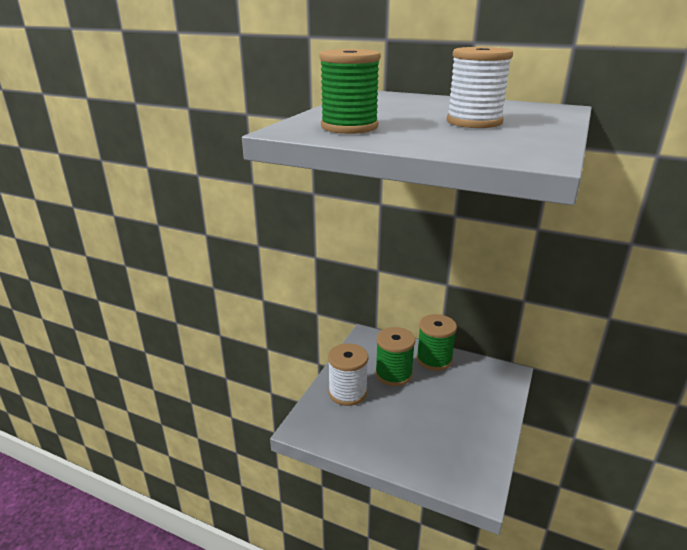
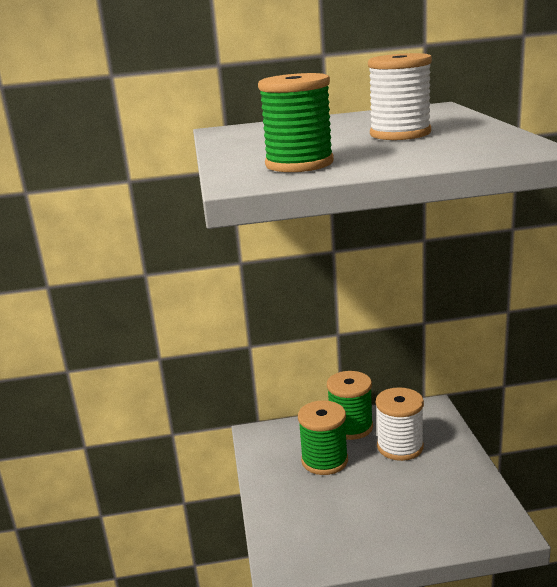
camera: 30 degrees left, 5 degrees down
white spool [328,343,368,406] -> white spool moved to [376,387,424,461]

